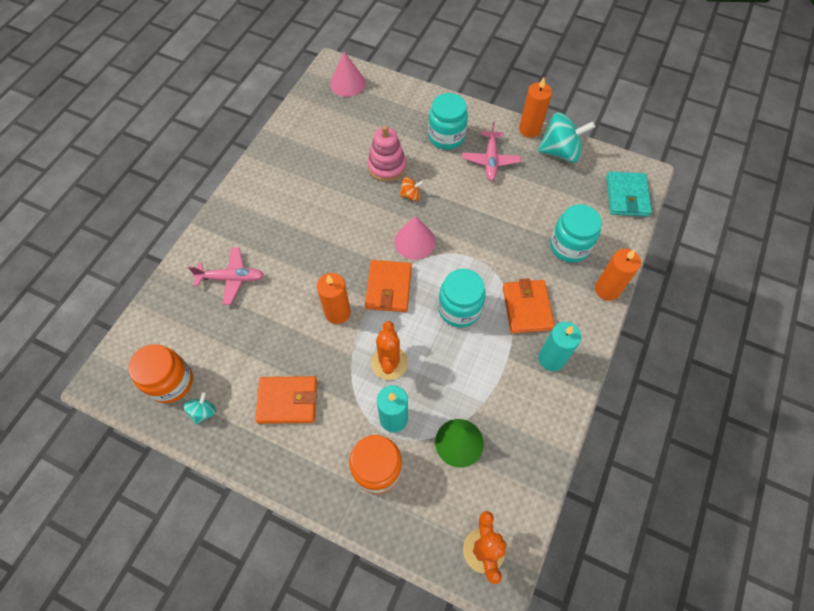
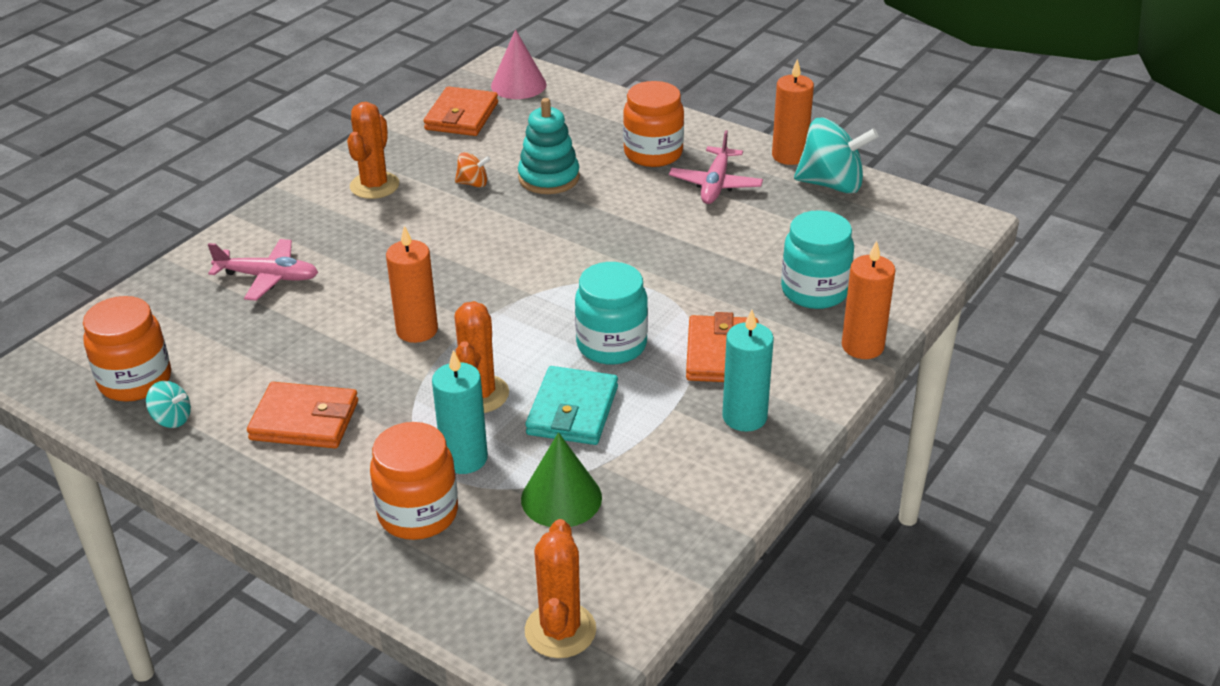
camera: 10 degrees right, 25 degrees down
turquoise spinning top [184,392,216,425] -> turquoise spinning top turned 75 degrees clockwise [146,381,191,428]
orange wallet [365,260,412,312] -> orange wallet moved to [424,86,498,136]
pink stacking toy [367,125,406,182] -> turquoise stacking toy [518,98,580,194]
pink cone [394,216,435,260] -> none
orange spinning top [399,177,423,201] -> orange spinning top moved to [455,152,491,187]
turquoise jar [428,93,468,150] -> orange jar [623,81,684,167]
turquoise wallet [606,171,652,216] -> turquoise wallet moved to [525,366,618,445]
none -> orange cactus [347,102,399,199]

